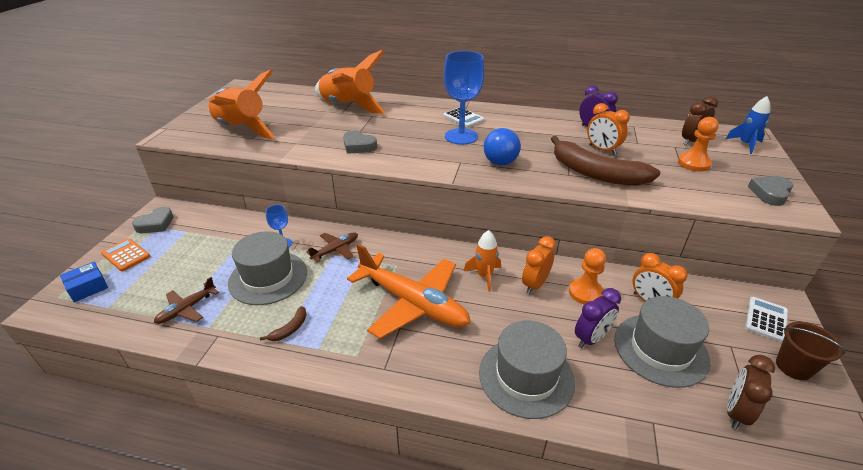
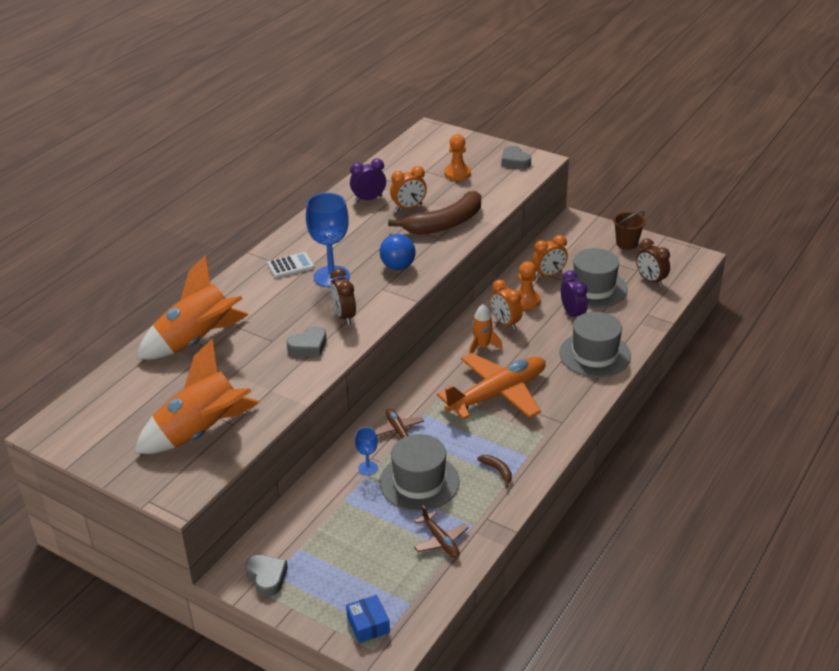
camera: 70 degrees left, 0 degrees up
orange calculator [101,238,150,271] -> none
brown clock [682,96,718,146] -> brown clock moved to [331,268,356,325]
blue rocket [726,96,770,154] -> none
white calculator [745,297,788,343] -> none

